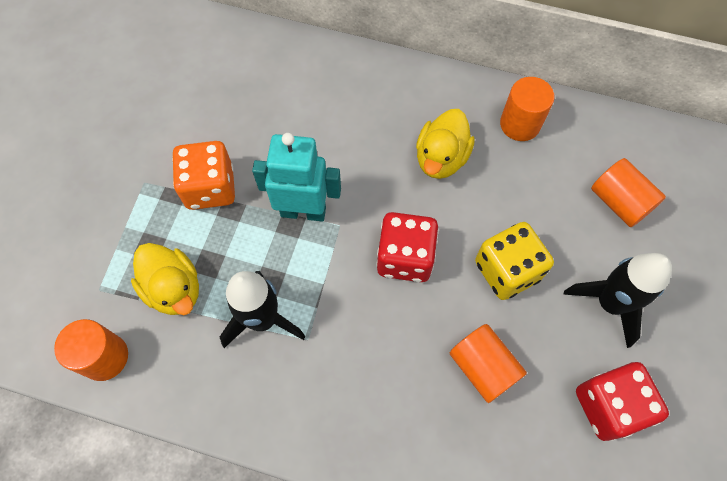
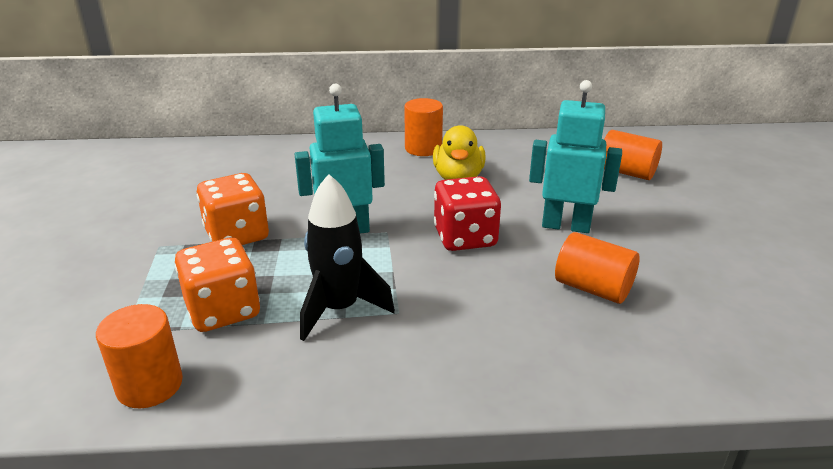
camera: 20 degrees left, 35 degrees down
yellow duck [131,243,199,315] -> orange dice [175,238,260,332]
yellow dice [475,222,554,300] -> turquoise robot [529,80,622,233]
orange cylinder [500,77,555,141] -> orange cylinder moved to [404,98,443,156]
black rocket [564,253,672,348] -> none
red dice [576,362,669,441] -> none

